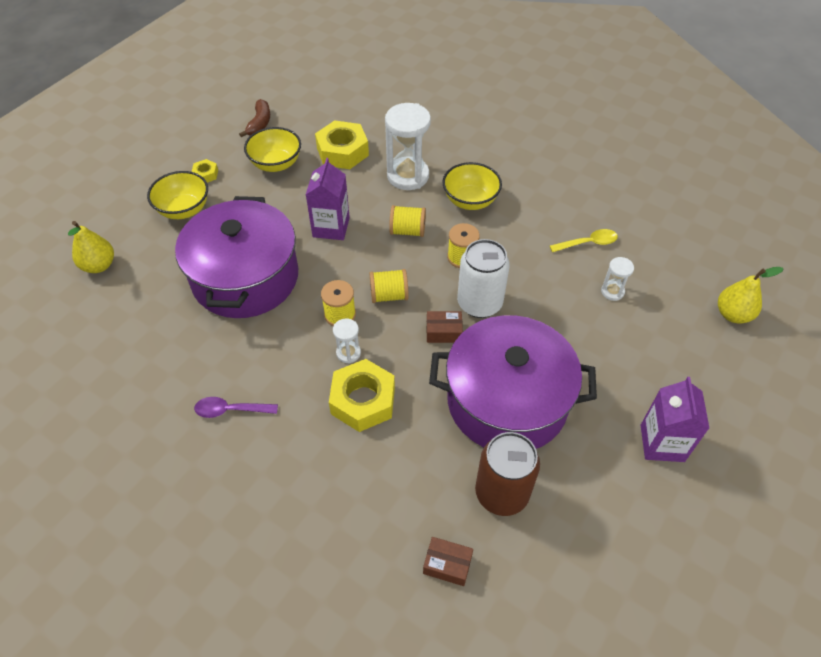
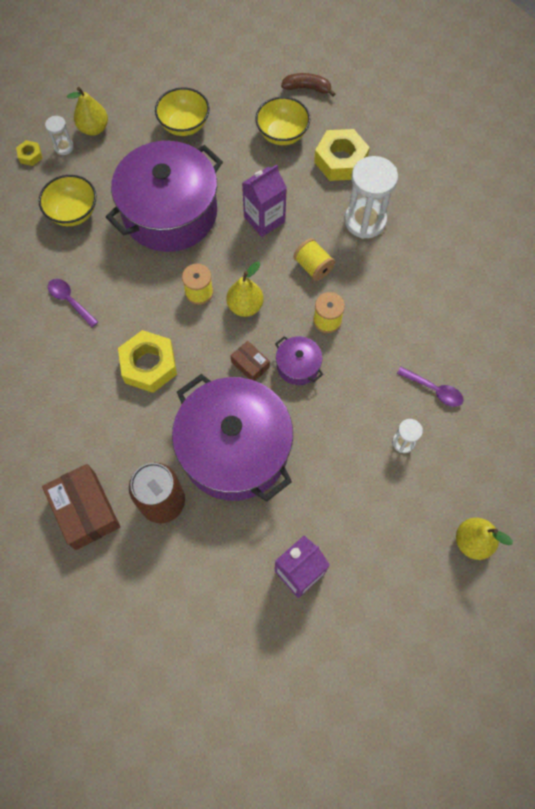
camera: 45 degrees right, 15 degrees up
yellow nut [192,159,218,183] -> yellow nut moved to [16,140,42,166]
brown banana [239,99,270,137] -> brown banana turned 135 degrees counterclockwise [281,73,335,97]
white hourglass [333,319,361,364] -> white hourglass moved to [45,116,74,155]
yellow spool [370,269,409,303] -> yellow pear [226,262,264,317]
brown box [423,537,473,586] -> brown box [42,464,120,550], size x1.89
yellow bowl [442,162,502,210] -> yellow bowl moved to [38,175,96,226]
white can [457,239,510,318] -> purple pot [275,336,323,385]
yellow spoon [550,229,618,252] -> purple spoon [397,367,464,407]

